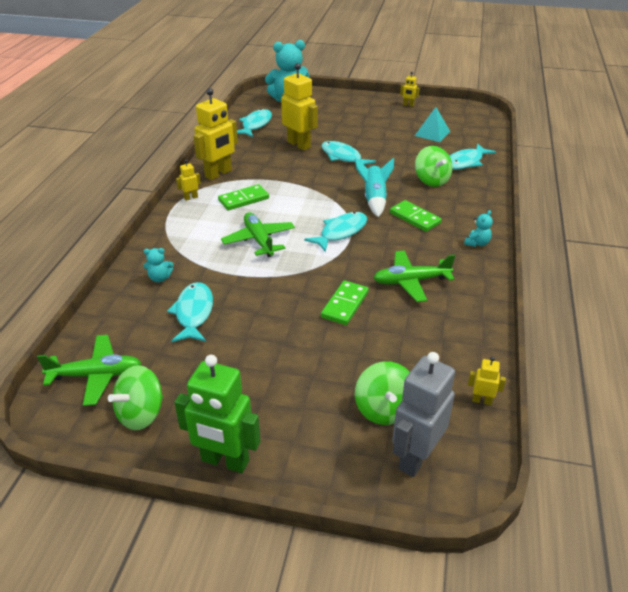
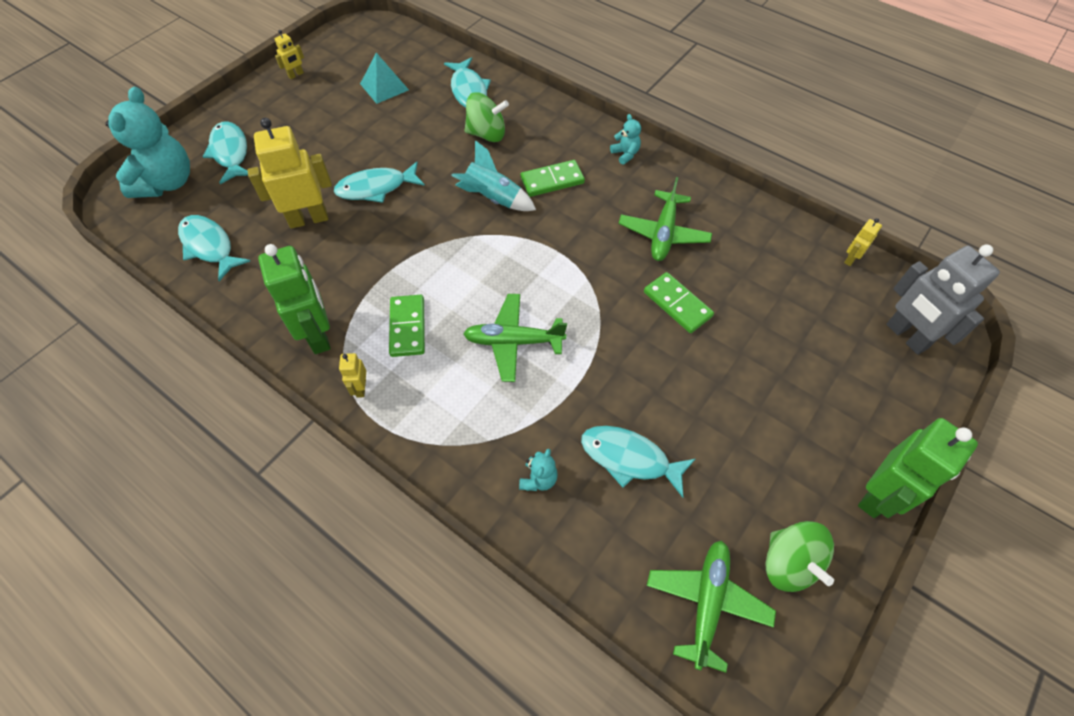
camera: 65 degrees left, 20 degrees up
yellow robot [193,88,238,180] -> green robot [258,244,331,354]
turquoise fish [304,212,367,252] -> turquoise fish moved to [203,121,248,184]
green spinning top [355,361,410,425] -> none

